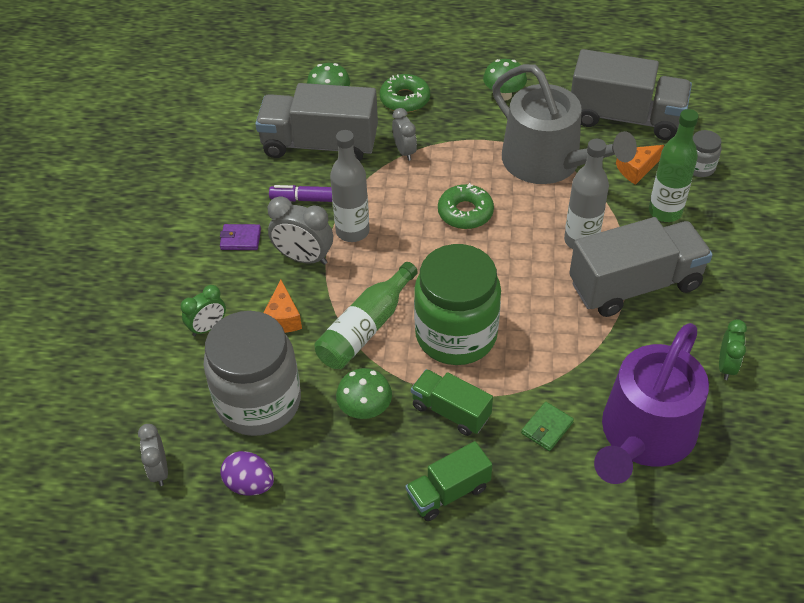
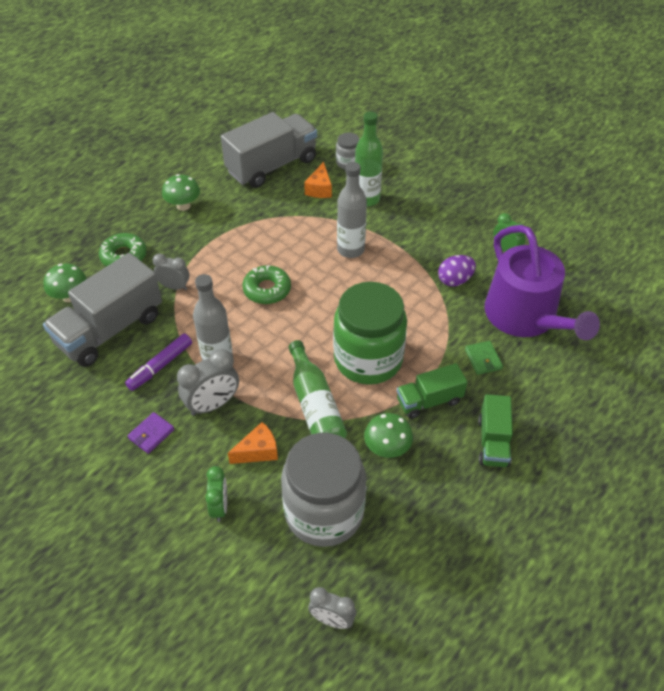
camera: 55 degrees left, 0 degrees up
purple egg [220,451,274,495] -> purple egg moved to [438,255,476,287]
orange cheese [264,280,302,333] -> orange cheese turned 60 degrees counterclockwise [228,422,278,464]
grey watering can [492,64,637,184] -> none
grey truck [569,217,713,317] -> none

